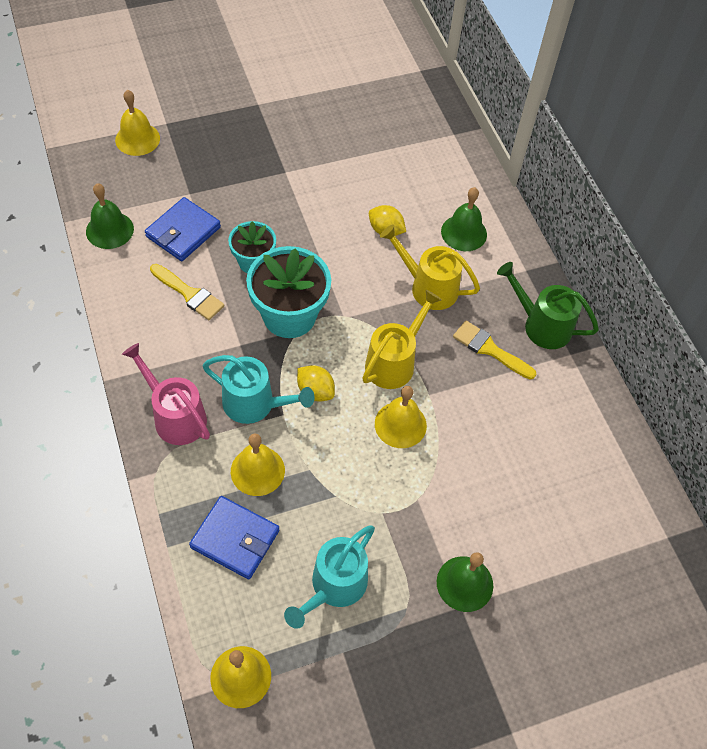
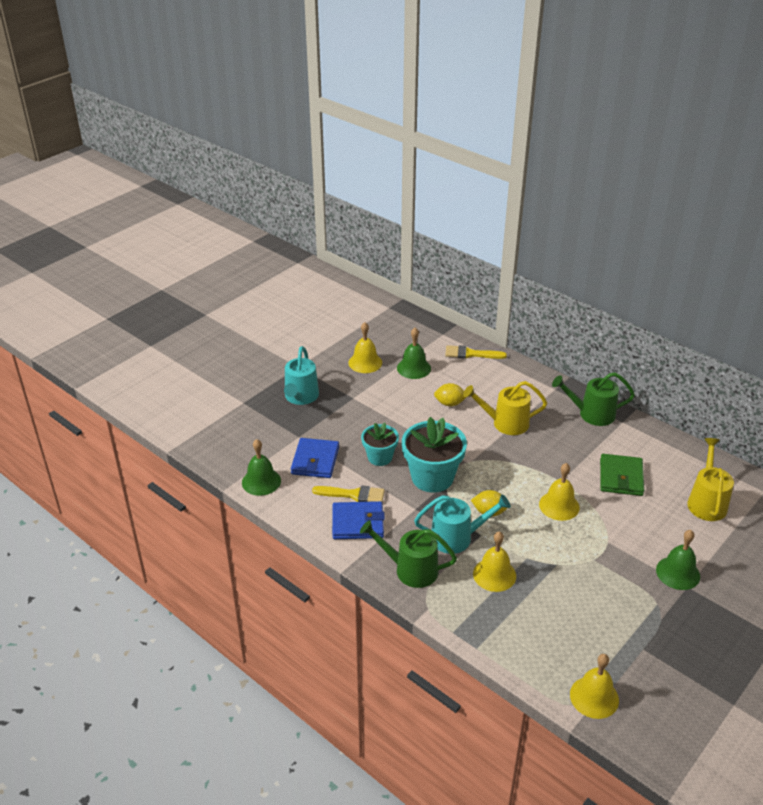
camera: 25 degrees left, 20 degrees down
yellow bell [115,90,160,156] -> yellow bell moved to [348,322,382,373]
pink watering can [122,343,210,445] -> green watering can [360,520,457,588]
blue wallet [189,496,279,579] -> blue wallet moved to [332,501,385,539]
turquoise watering can [284,526,375,629] -> turquoise watering can moved to [284,346,319,405]
yellow watering can [362,290,442,389] -> yellow watering can moved to [687,438,734,521]
green bell [441,187,487,251] -> green bell moved to [397,328,431,379]
yellow brush [453,321,536,380] -> yellow brush moved to [445,345,507,359]
none -> green wallet [600,454,644,496]

